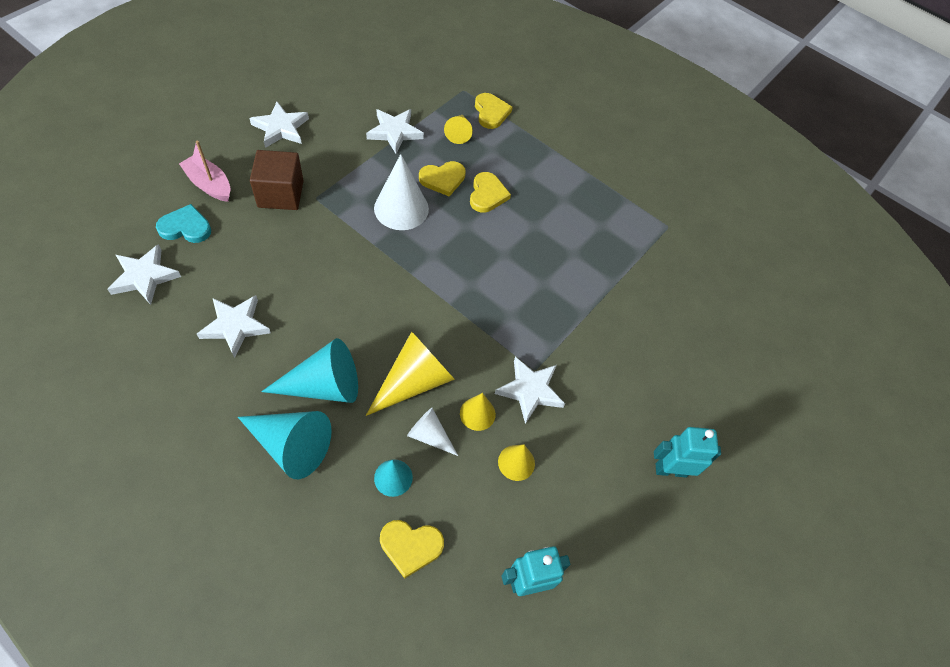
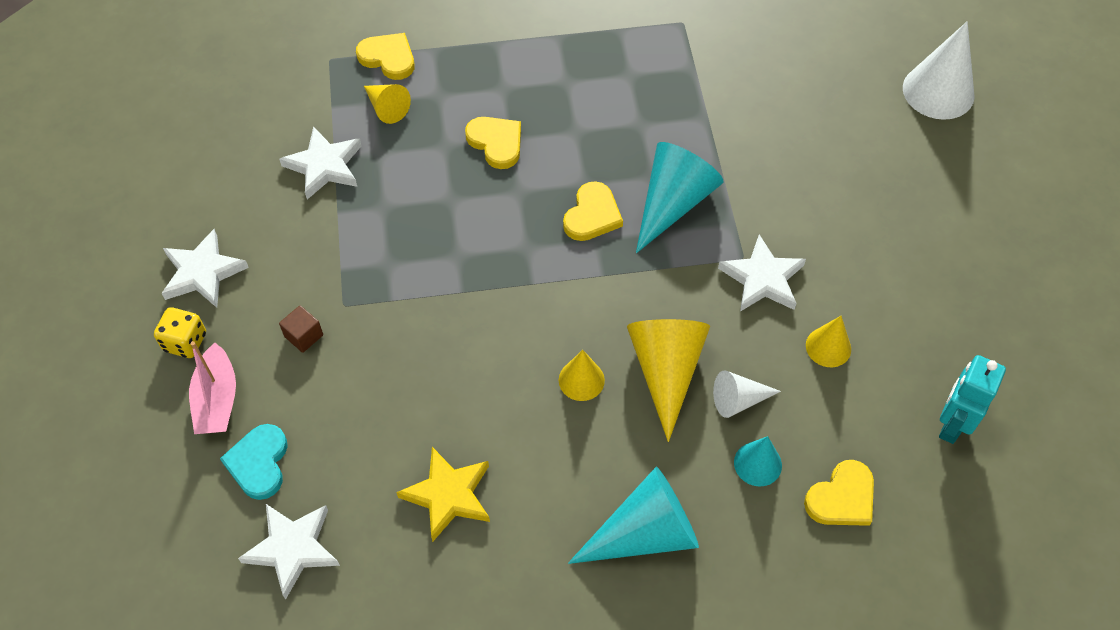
camera: 40 degrees left, 0 degrees up
turquoise heart [156,204,211,243] -> turquoise heart turned 45 degrees counterclockwise [220,424,288,500]
pink boat [179,140,230,202] -> pink boat turned 90 degrees counterclockwise [189,341,236,434]
white star [197,295,271,358] -> yellow star [396,447,490,542]
brown cube [250,150,304,210] -> brown cube [279,305,323,353], size x0.48
turquoise cone [261,338,358,403] -> turquoise cone moved to [636,142,723,253]
white cone [374,154,429,230] -> white cone moved to [903,21,975,120]
yellow heart [419,161,466,197] -> yellow heart moved to [563,181,623,241]
yellow cone [460,393,496,431] -> yellow cone moved to [559,350,605,401]
turquoise robot [654,427,721,478] -> none
none -> yellow dice [154,307,206,358]

